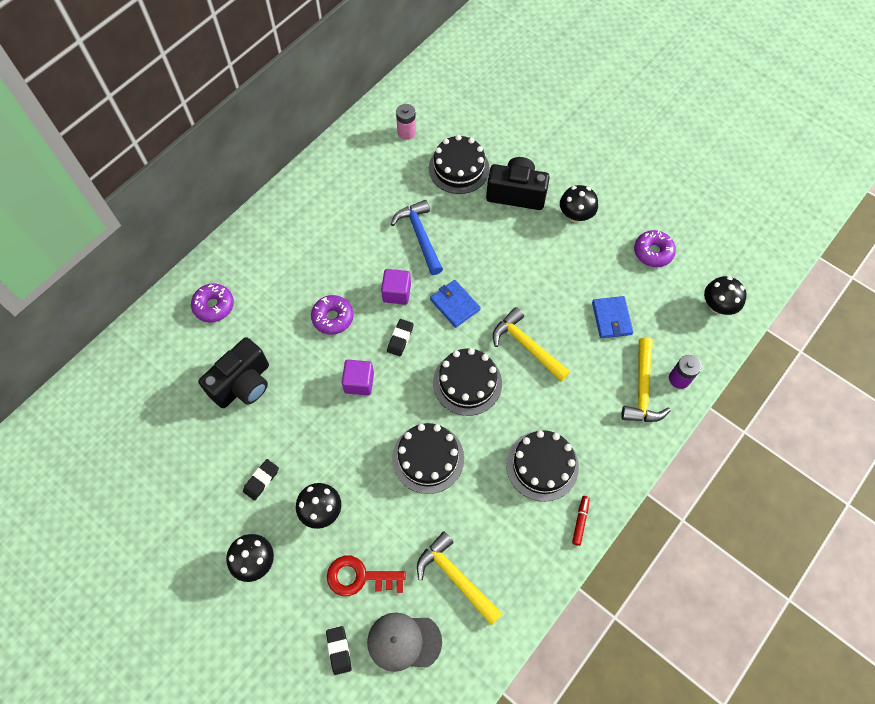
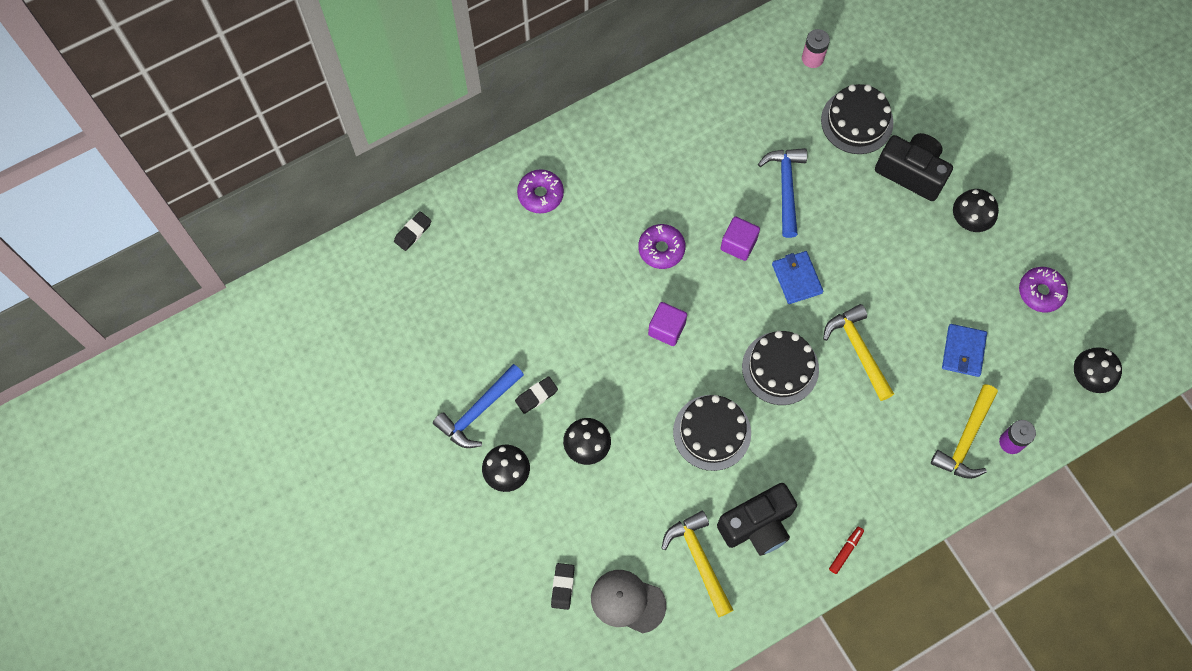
camera: 20 degrees right, 5 degrees up
black camera [198,337,269,408] -> black camera moved to [717,483,797,556]
red key [327,556,406,596] -> none
black eraser [387,319,414,357] -> black eraser moved to [394,211,431,251]
black cake [506,430,579,502] -> none
none -> blue hammer [433,364,524,448]

